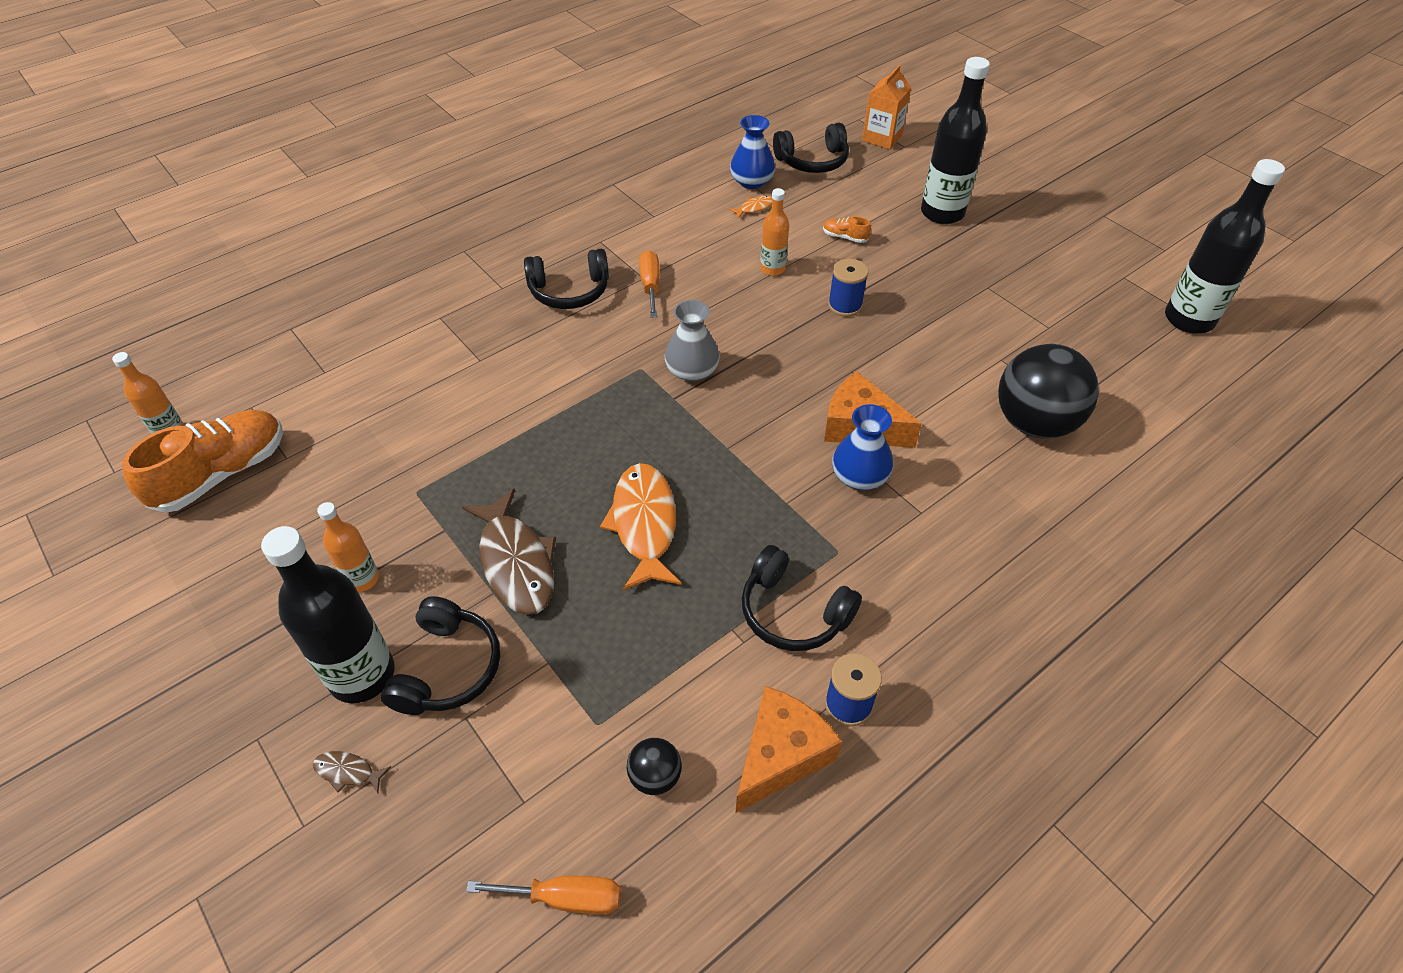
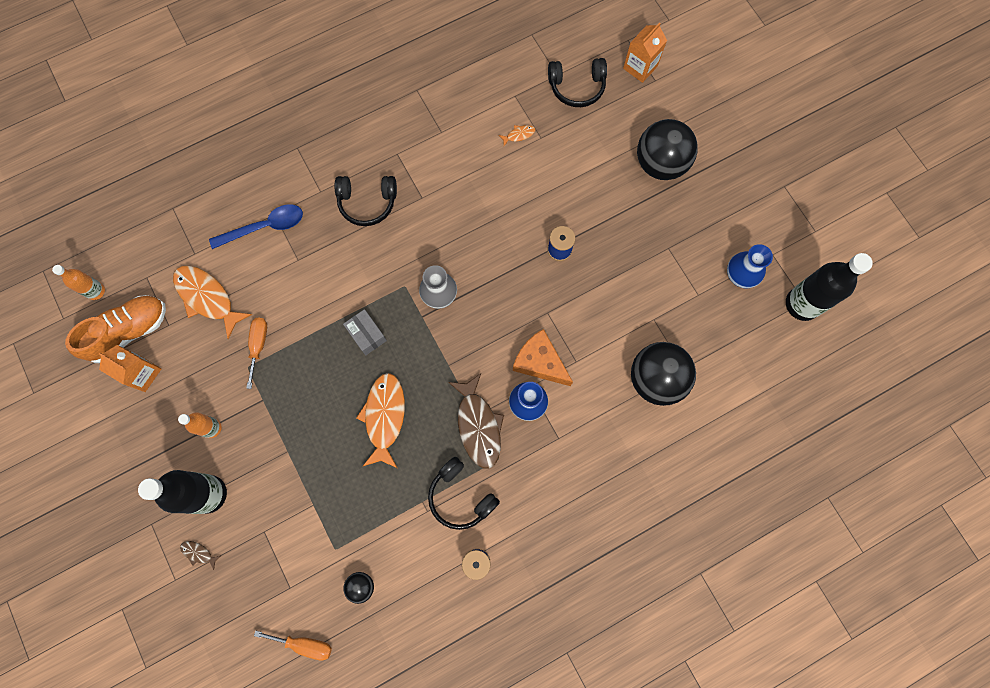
camera: 10 degrees right, 25 degrees up
black headphones [381,596,500,715] -> none
brown fish [462,488,556,615] -> brown fish moved to [448,373,504,469]
orange screwdriver [639,250,660,318] -> orange screwdriver moved to [246,318,267,389]
blue vase [730,115,775,189] -> blue vase moved to [727,244,773,288]
orange cheese [736,686,842,813] -> none
orange bottle [760,188,789,276] -> none
orange shoe [823,216,871,243] -> none
black bottle [921,57,990,224] -> black ball [637,119,698,180]
none -> orange carton [99,345,161,392]
none -> orange fish [173,266,252,339]
none -> blue spoon [209,204,303,249]
none -> grey box [343,309,387,355]

